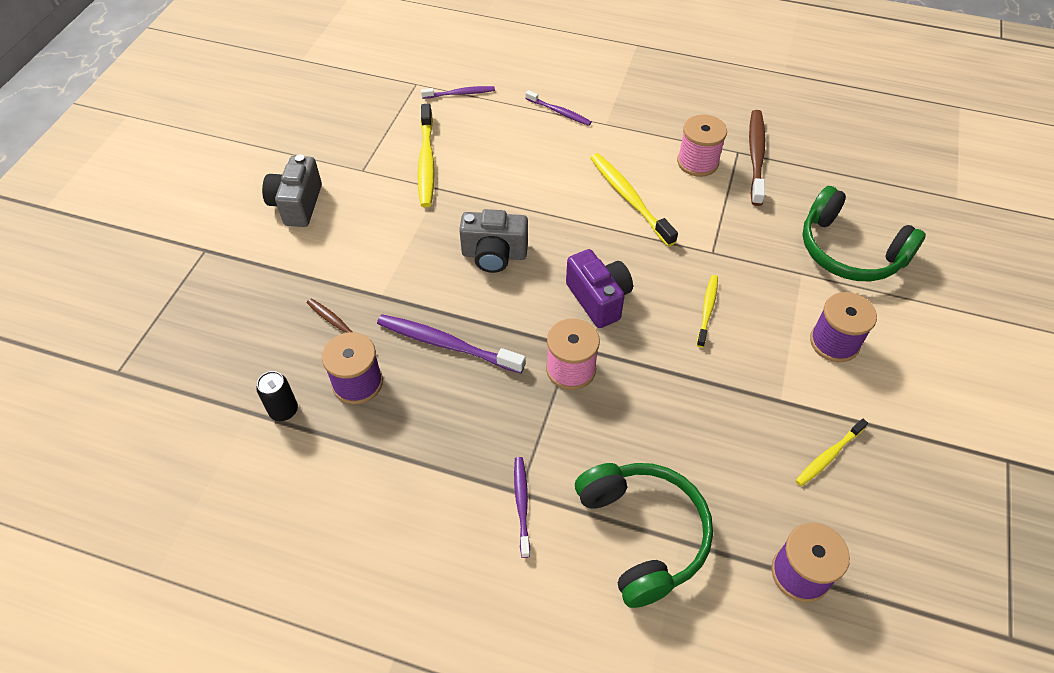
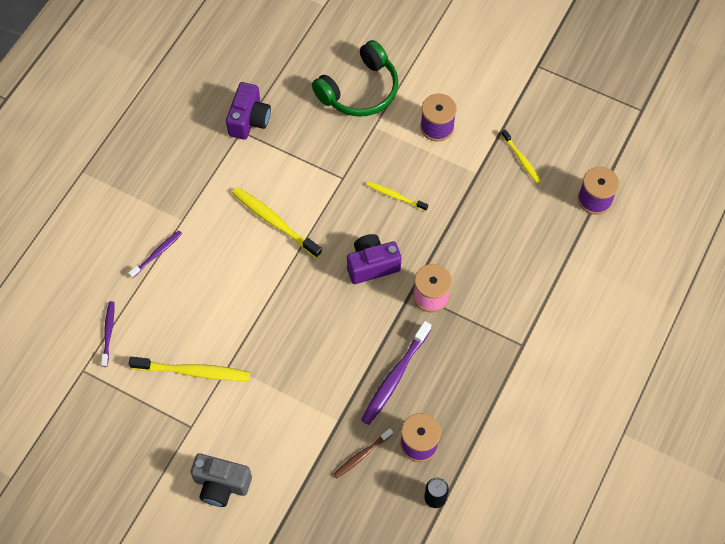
camera: 80 degrees left, 10 degrees up
grey camera [459,209,528,273] -> none
purple toothbrush [514,457,530,558] -> none
green headphones [575,463,713,608] -> none
yellow toothbrush [590,153,678,247] -> yellow toothbrush turned 60 degrees clockwise [232,187,322,258]
pink spool [677,115,727,177] -> none
brown toothbrush [749,110,765,206] -> purple camera [226,82,271,140]

